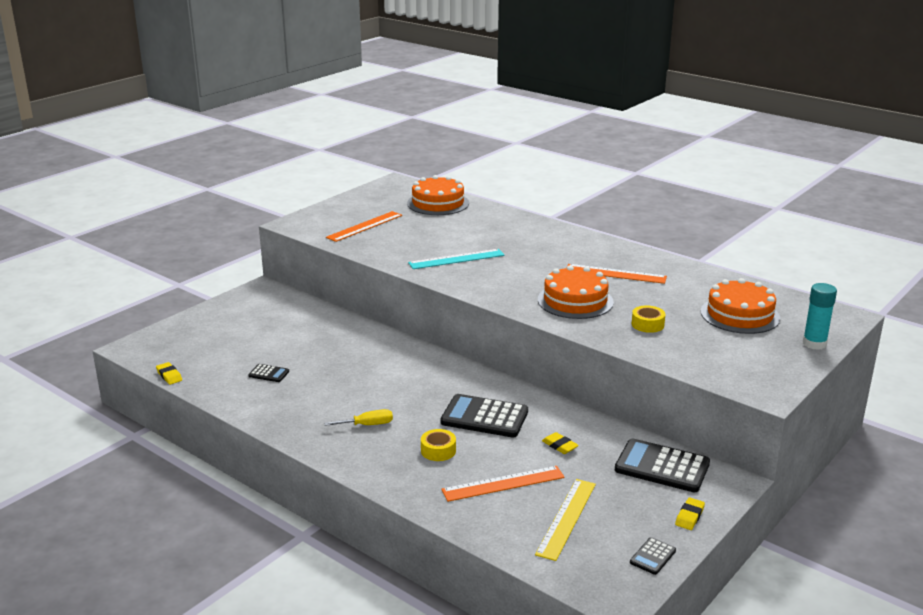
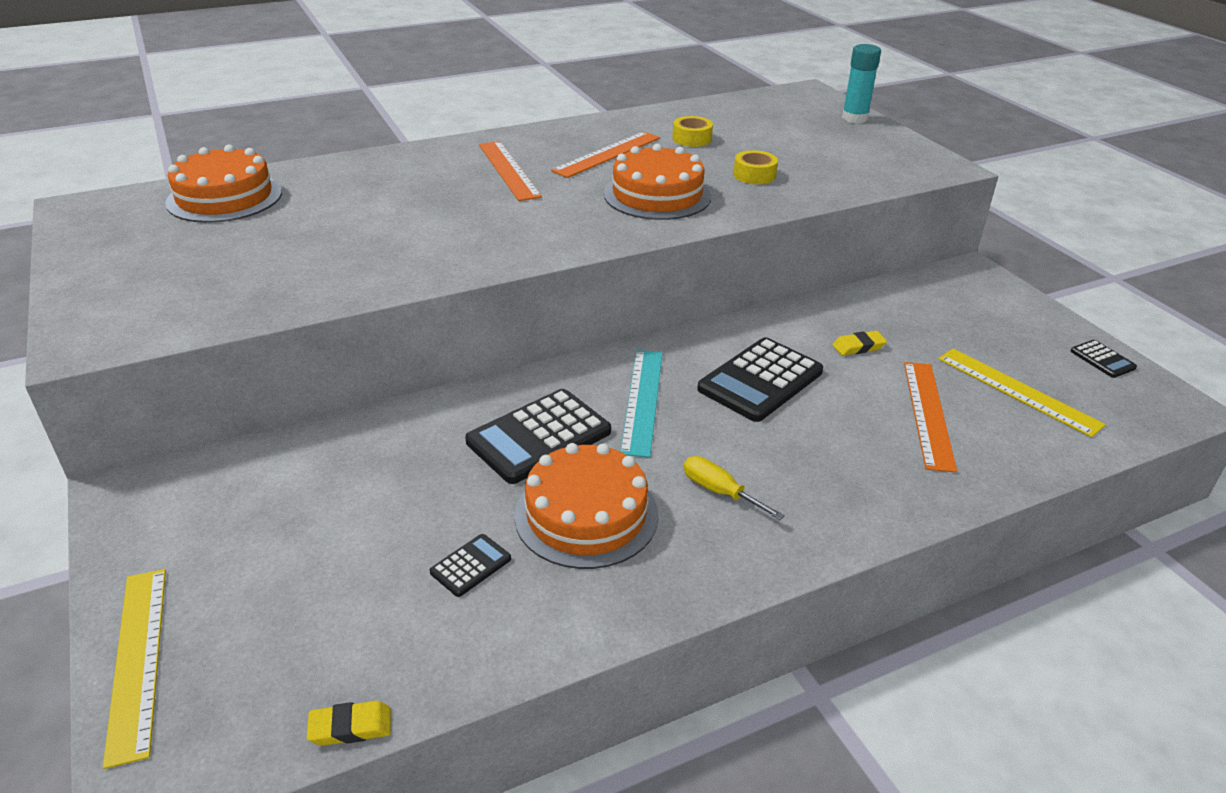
camera: 65 degrees left, 10 degrees up
yellow screwdriver [324,409,393,426] -> yellow screwdriver turned 60 degrees counterclockwise [684,456,785,520]
orange ruler [326,211,402,242] -> orange ruler moved to [479,141,542,201]
turquoise ruler [408,249,505,269] -> turquoise ruler moved to [620,350,662,458]
yellow tape [421,429,456,461] -> yellow tape moved to [672,116,713,147]
black calculator [615,439,710,492] -> black calculator moved to [465,389,611,484]
yellow eraser [675,497,705,530] -> none
orange cake [701,278,780,334] -> orange cake moved to [514,443,658,569]
none -> yellow ruler [103,569,166,769]

